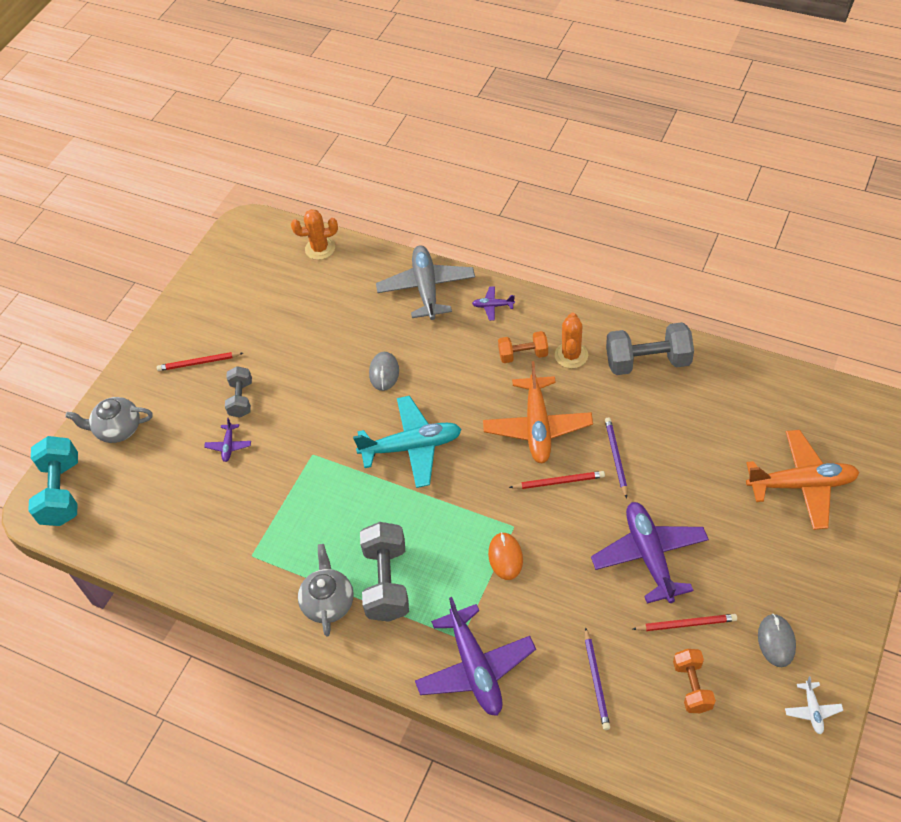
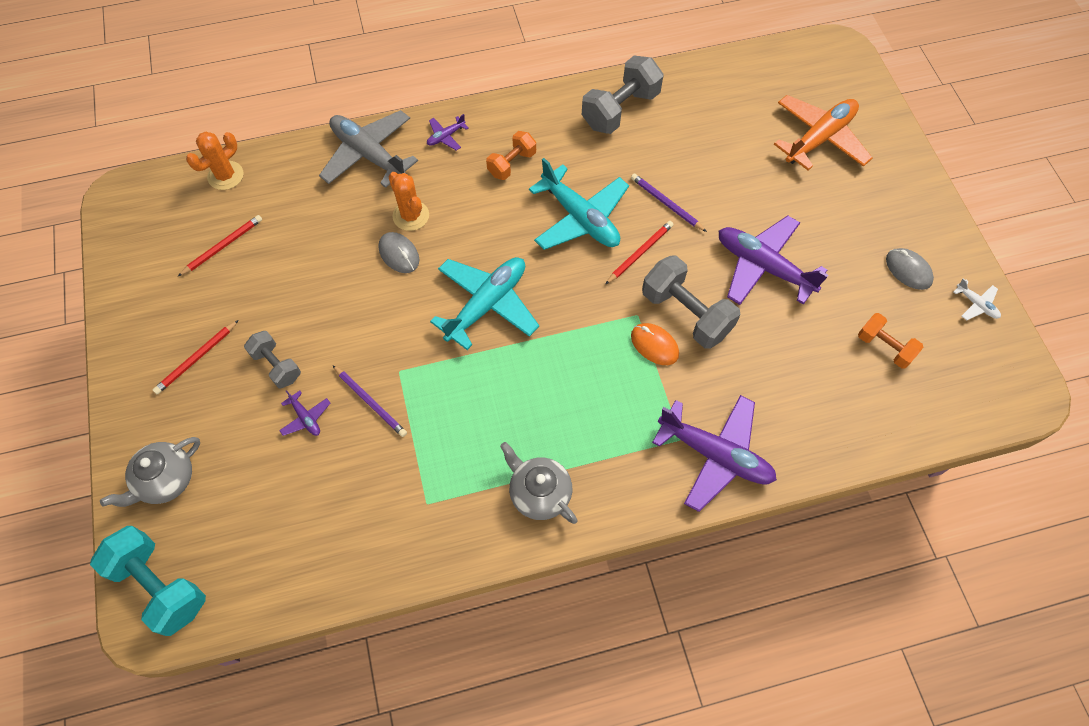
camera: 45 degrees left, 10 degrees up
grey dumbbell [360,522,409,622] -> grey dumbbell moved to [642,255,740,349]
orange plane [483,361,593,463] -> turquoise plane [529,158,629,250]
orange cactus [555,313,588,368] -> orange cactus moved to [389,172,429,231]
purple pencil [585,627,610,730] -> purple pencil moved to [332,365,407,437]
red pencil [633,614,737,631] -> red pencil moved to [178,215,262,276]

